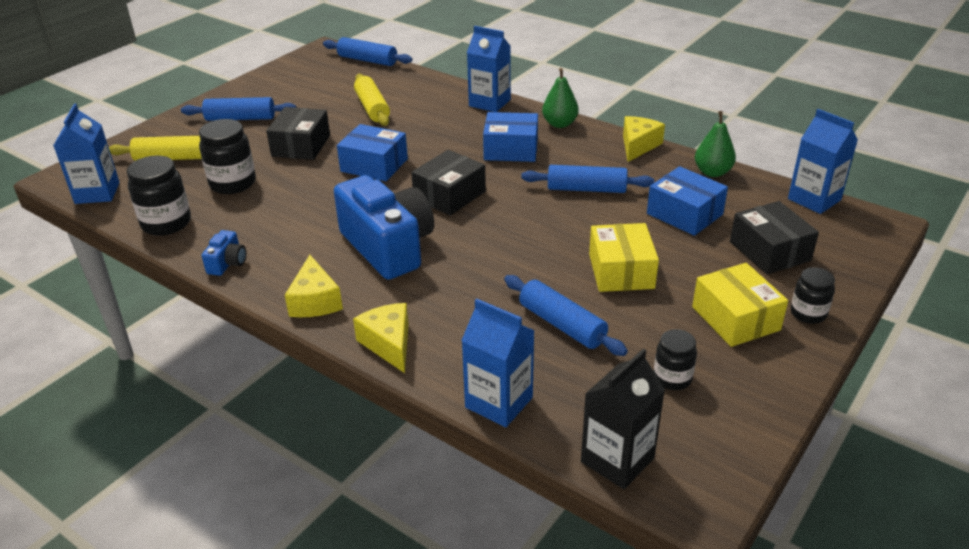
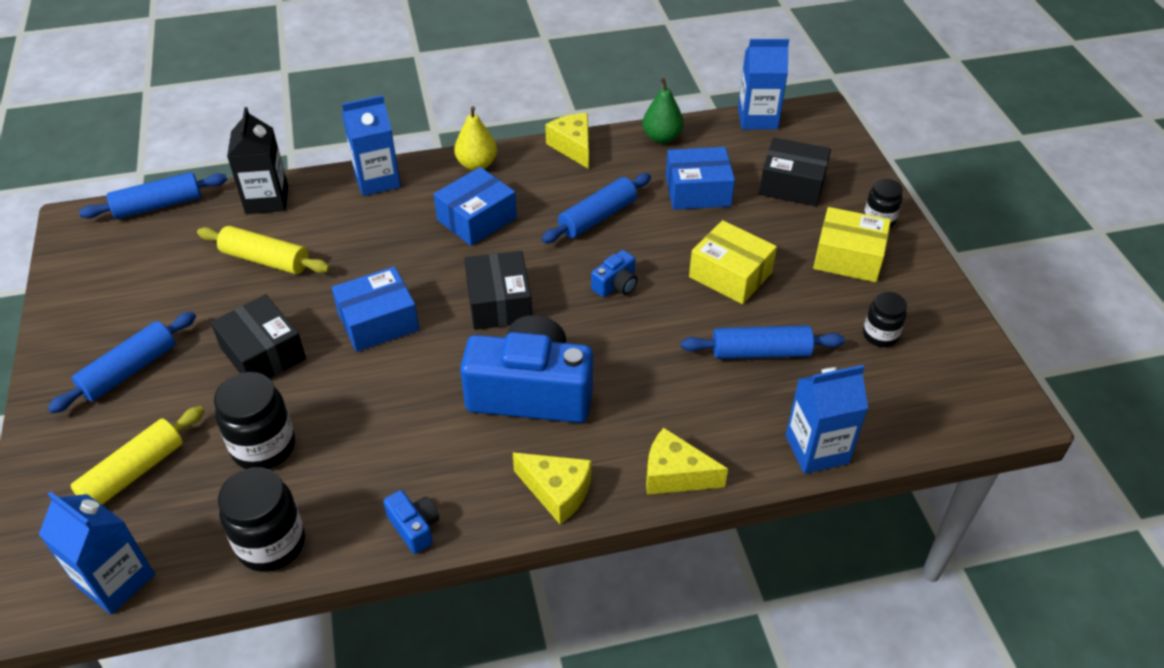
camera: 50 degrees left, 10 degrees up
green pear [542,68,579,128] -> yellow pear [454,106,497,170]
black carton [581,349,665,489] -> black carton moved to [227,107,288,214]
none -> blue camera [591,250,638,297]

